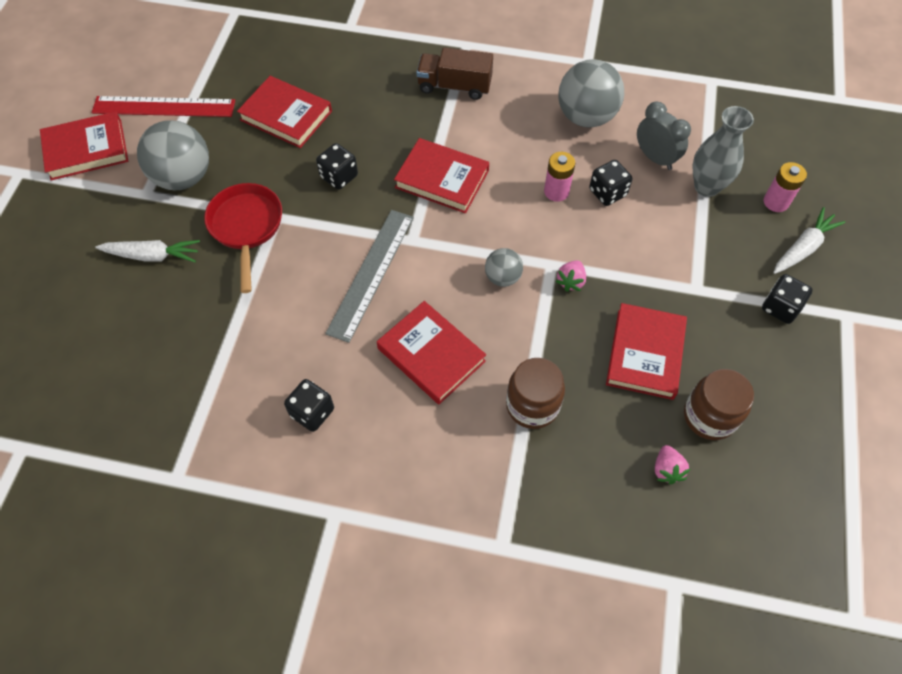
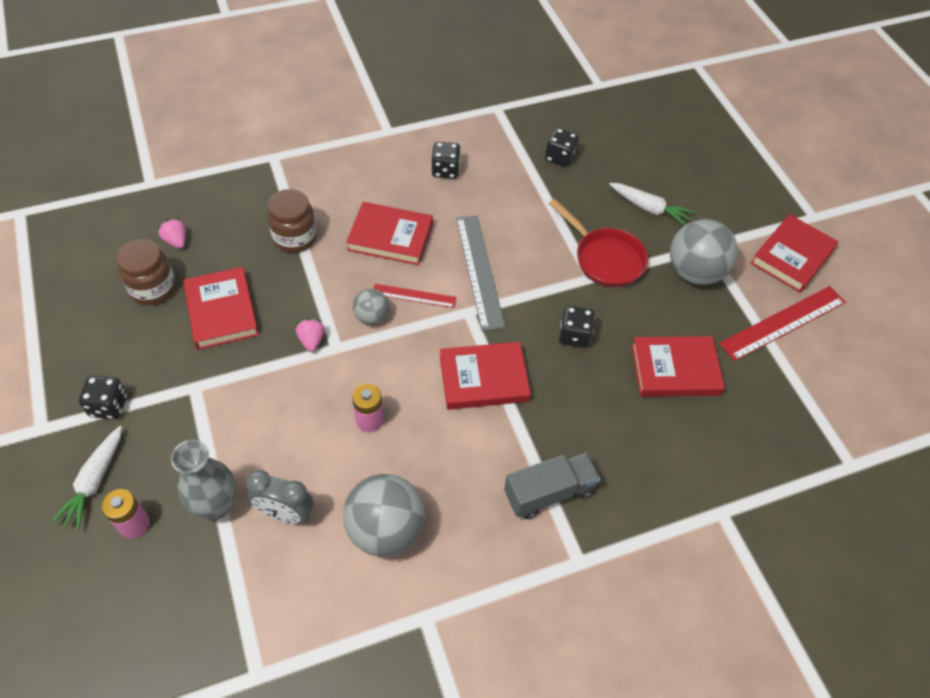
camera: 145 degrees right, 5 degrees down
white carrot [95,240,200,262] -> white carrot turned 120 degrees counterclockwise [609,183,694,226]
brown truck [416,47,493,100] -> grey truck [504,452,600,519]
black dice [589,160,632,206] -> black dice moved to [545,128,579,167]
none -> red ruler [373,284,457,308]

